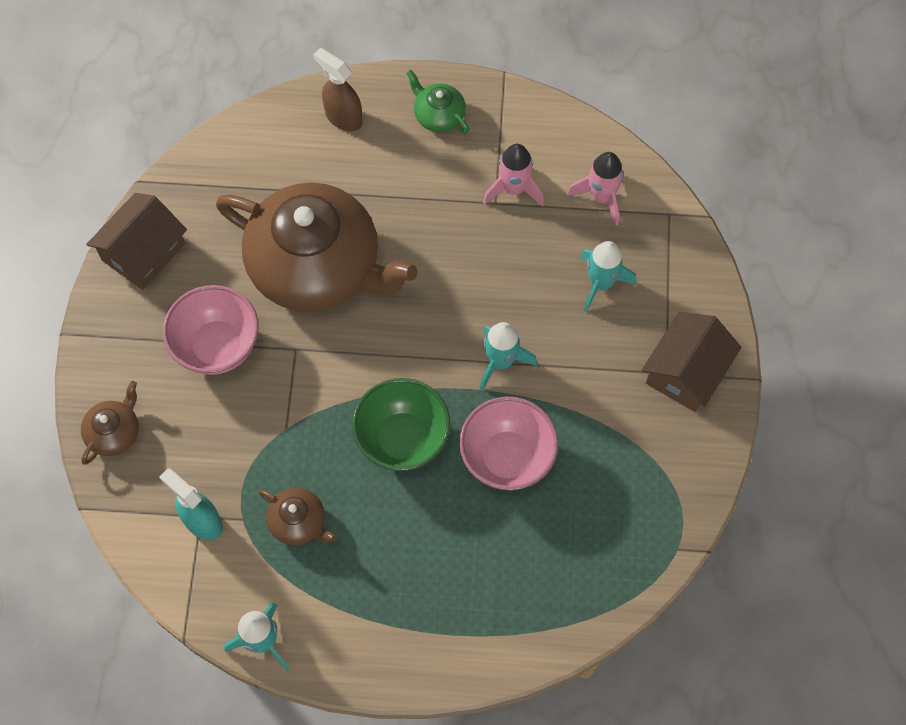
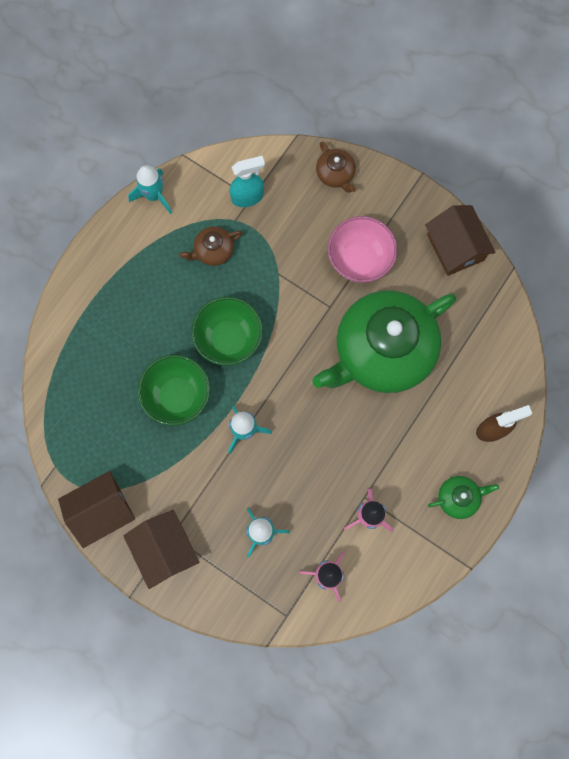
camera: 120 degrees right, 10 degrees up
brown teapot [216,182,417,312] -> green teapot [312,290,456,393]
pink bowl [459,396,558,490] -> green bowl [138,355,210,426]
none -> brown house [58,471,135,548]

